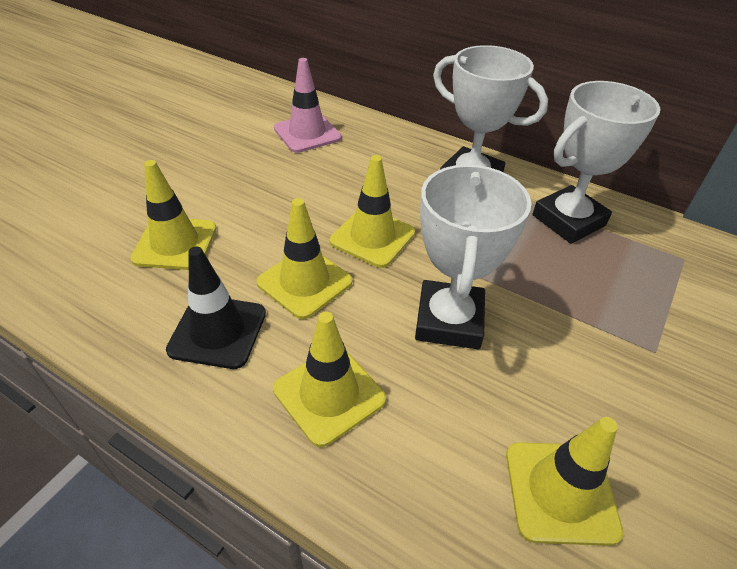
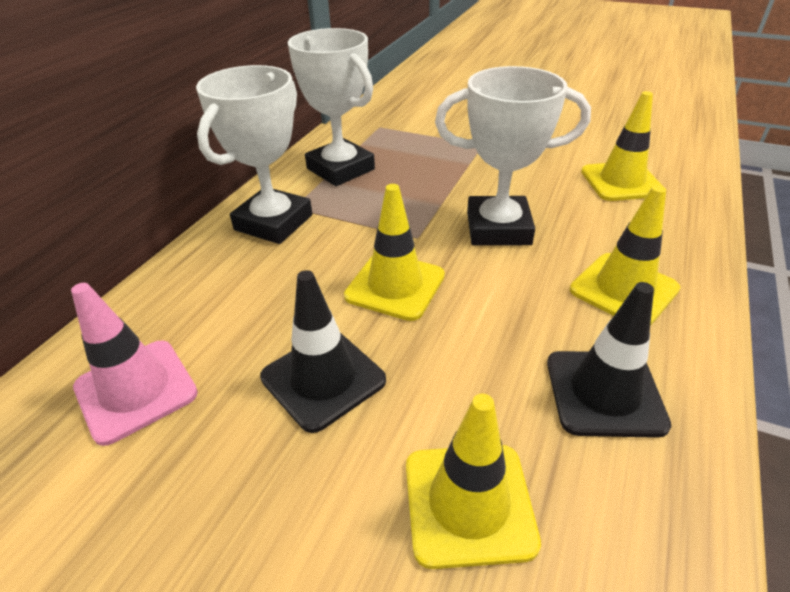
camera: 95 degrees left, 5 degrees down
yellow traffic cone [256,198,352,319] -> none
none -> black traffic cone [260,270,386,433]

